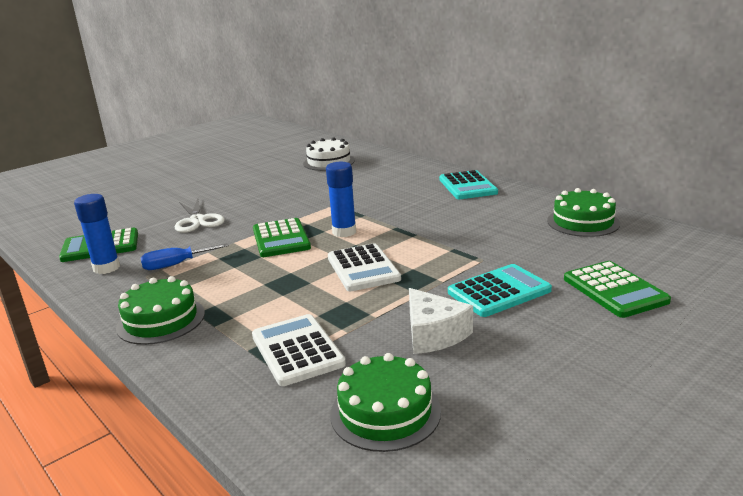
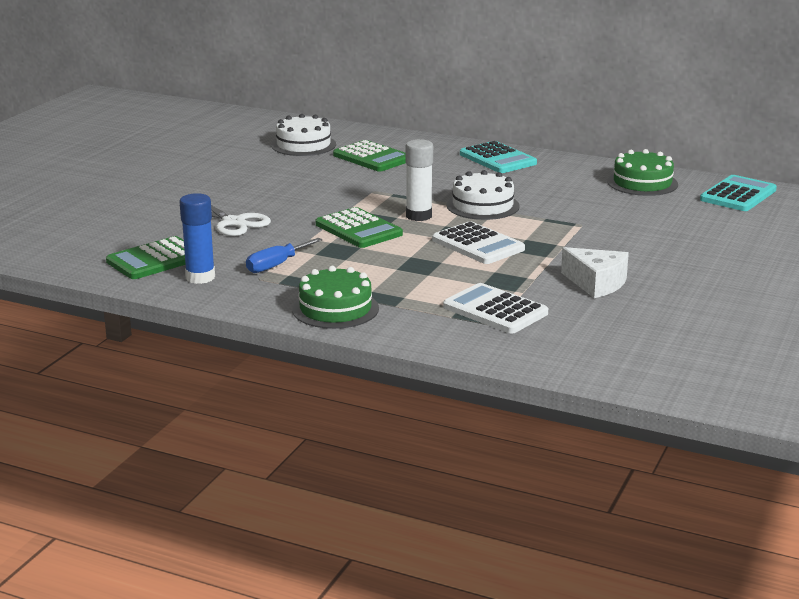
camera: 25 degrees left, 0 degrees up
blue glue stick [326,162,356,237] -> white glue stick [405,139,433,221]
green cake [330,353,441,452] -> none
turquoise calculator [448,264,552,317] -> turquoise calculator moved to [700,175,777,211]
green calculator [564,261,671,318] -> green calculator moved to [333,140,406,172]
none -> white cake [446,170,520,220]

